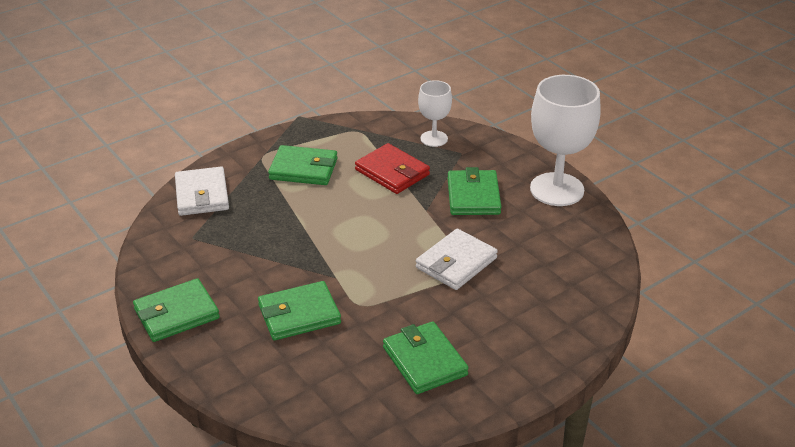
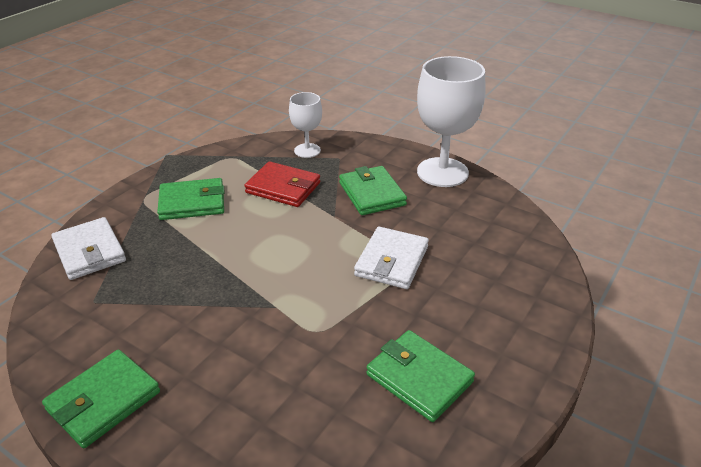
camera: 20 degrees left, 0 degrees up
green wallet [258,281,341,340] -> none

